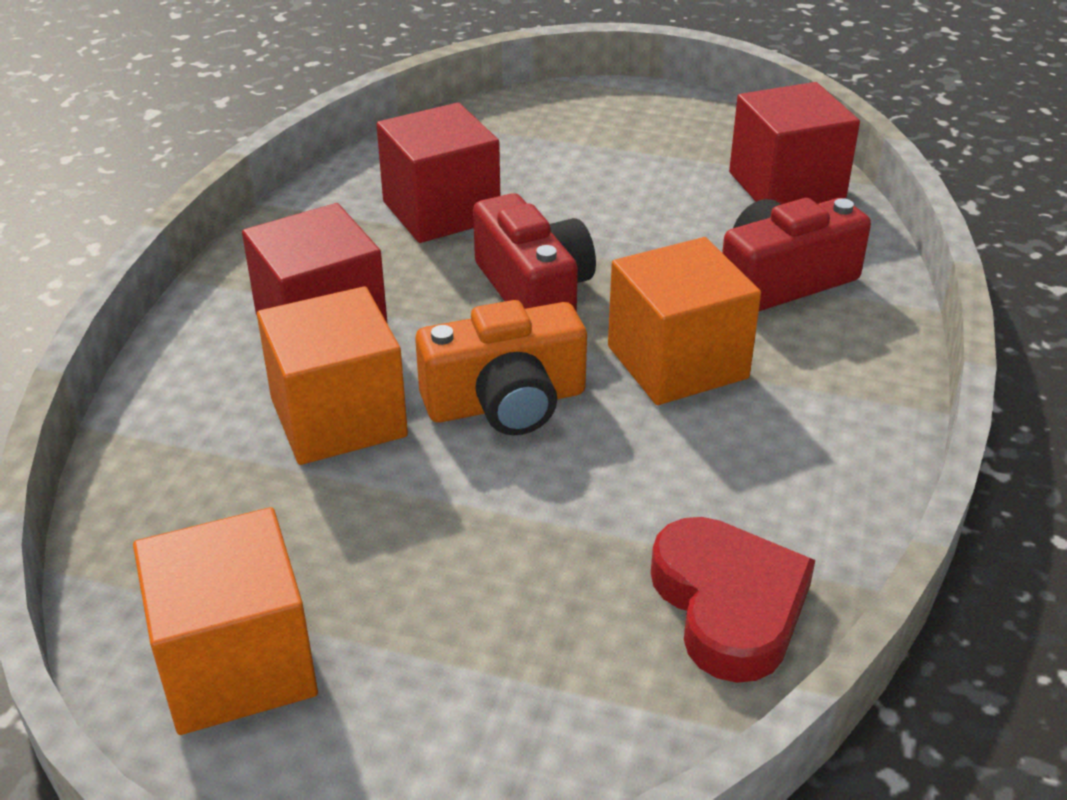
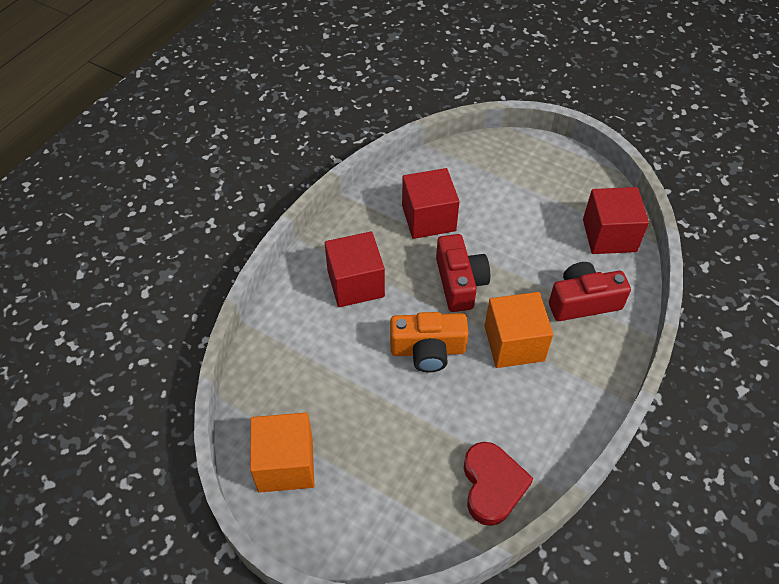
camera: 15 degrees right, 15 degrees up
orange cube [257,286,408,465] -> none

